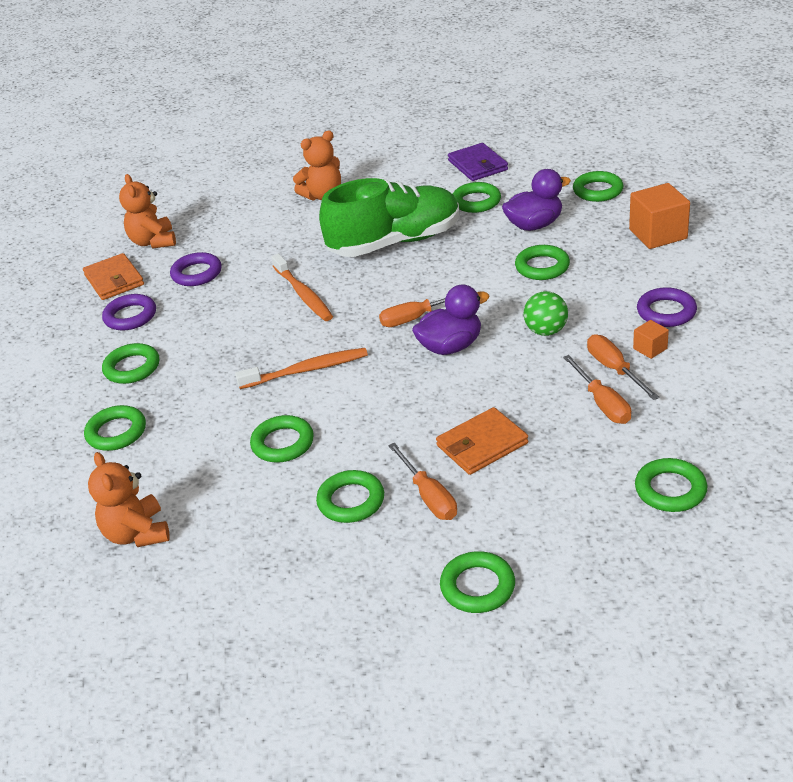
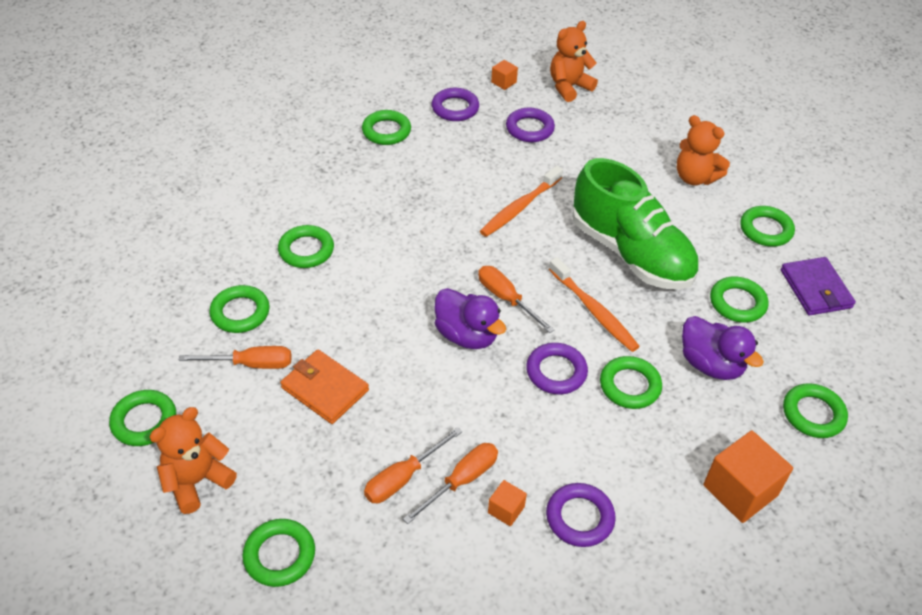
camera: 65 degrees right, 10 degrees up
orange wallet [83,253,144,300] -> orange cube [491,60,518,90]
green ring [84,405,146,451] -> green ring moved to [740,206,795,247]
orange teddy bear [88,452,170,547] -> orange teddy bear moved to [150,407,237,514]
orange toothbrush [235,348,368,389] -> orange toothbrush moved to [549,257,640,352]
orange screwdriver [388,443,457,520] -> orange screwdriver turned 135 degrees counterclockwise [179,346,291,369]
purple wallet [448,143,508,181] -> purple wallet turned 60 degrees counterclockwise [781,257,856,315]
green ball [524,291,568,336] -> none
none -> purple ring [526,343,588,394]

